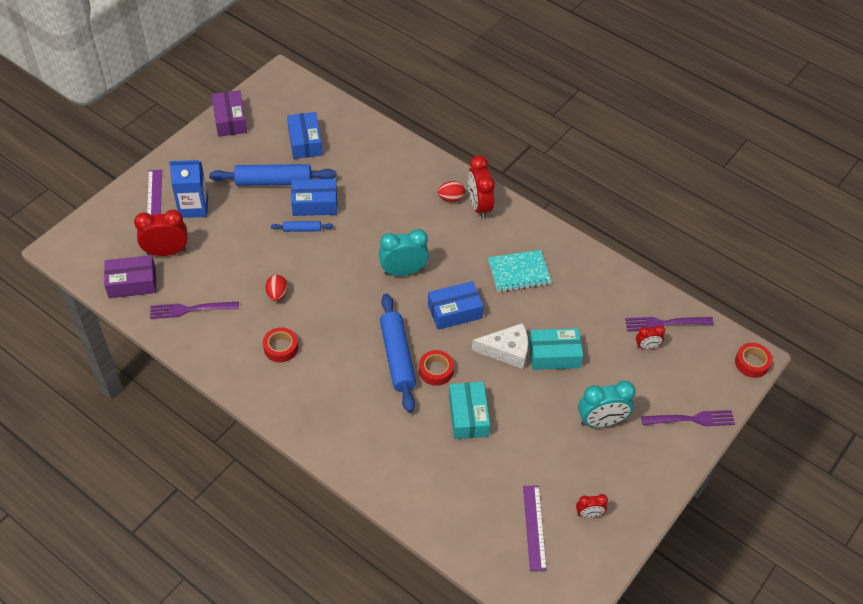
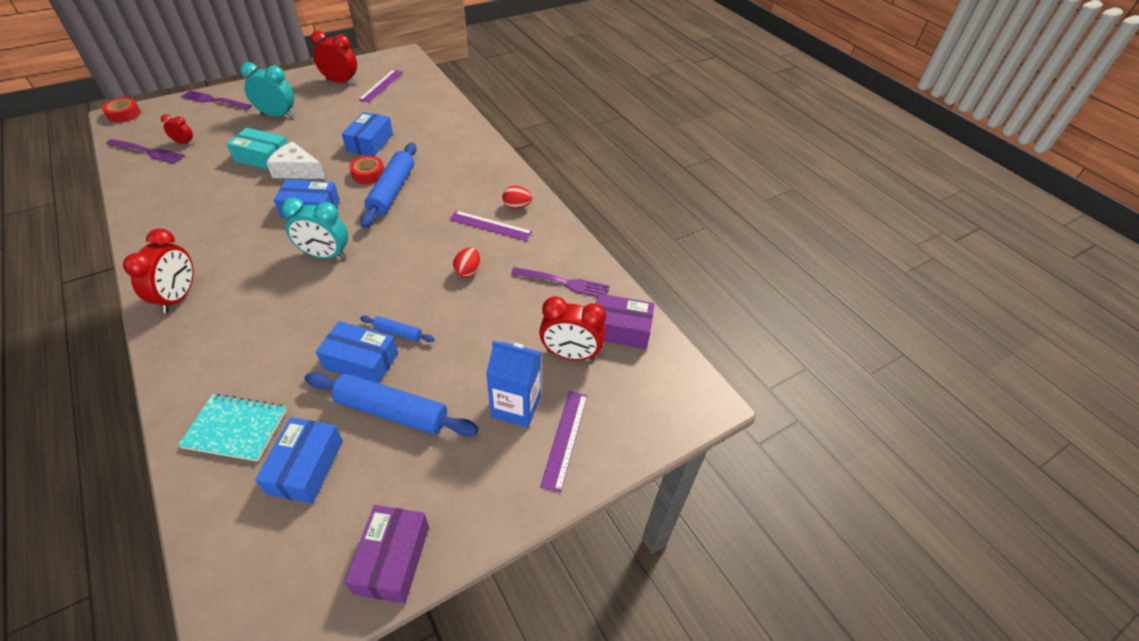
camera: 160 degrees left, 5 degrees down
red tape [263,327,298,362] -> purple ruler [449,211,532,241]
red egg [438,181,465,202] -> red egg moved to [502,186,532,209]
turquoise box [449,382,490,439] -> blue box [342,112,393,156]
turquoise notebook [488,250,551,292] -> turquoise notebook moved to [178,394,287,462]
red clock [576,494,608,518] -> red clock [311,31,357,85], size x1.87

